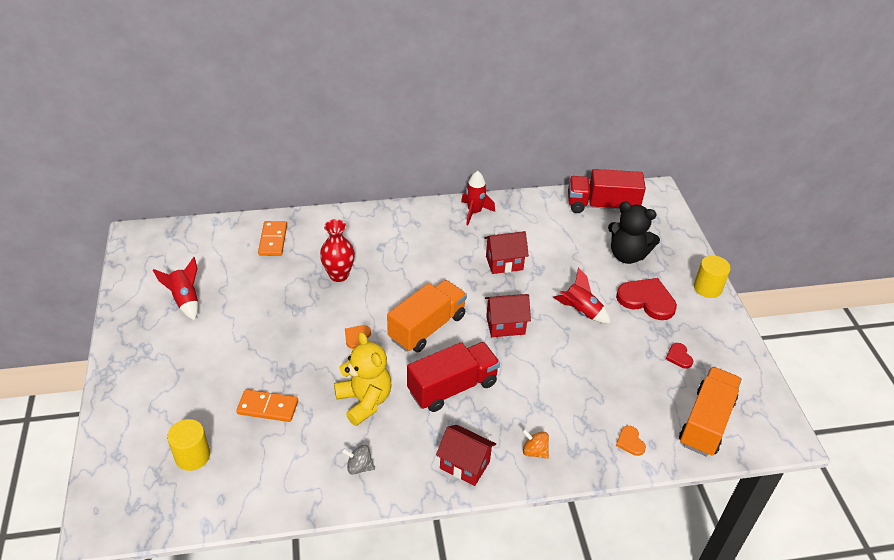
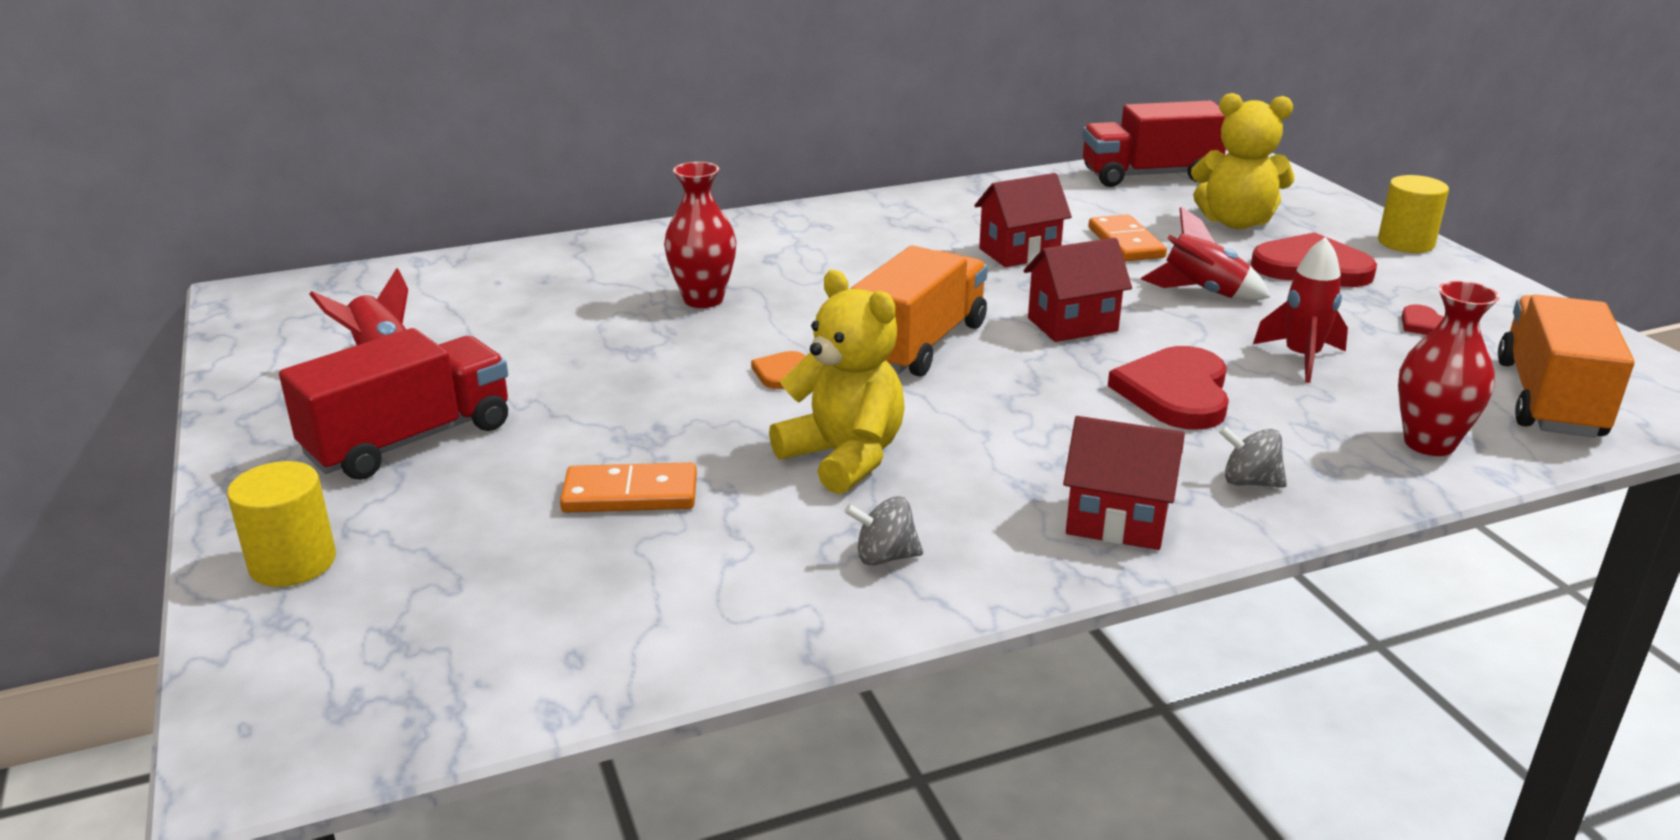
camera: 10 degrees left, 15 degrees down
yellow cylinder [167,419,210,471] -> yellow cylinder moved to [227,461,336,587]
orange domino [258,221,287,256] -> orange domino moved to [1089,214,1167,261]
red truck [407,342,500,412] -> red truck moved to [279,328,508,480]
red rocket [461,171,495,225] -> red rocket moved to [1253,237,1348,383]
orange spinning top [522,429,549,459] -> grey spinning top [1219,426,1287,488]
black teddy bear [608,202,660,264] -> yellow teddy bear [1191,93,1295,229]
orange heart [616,426,646,456] -> red vase [1398,281,1500,456]
none -> red heart [1108,346,1229,430]

